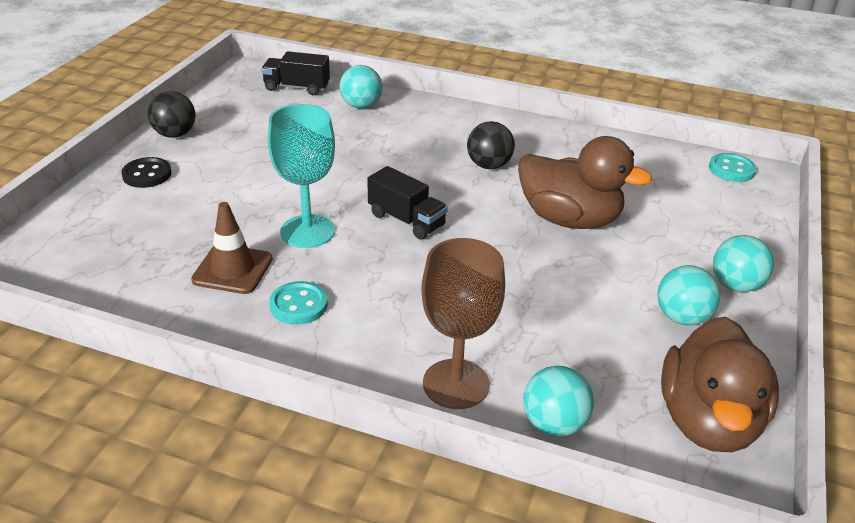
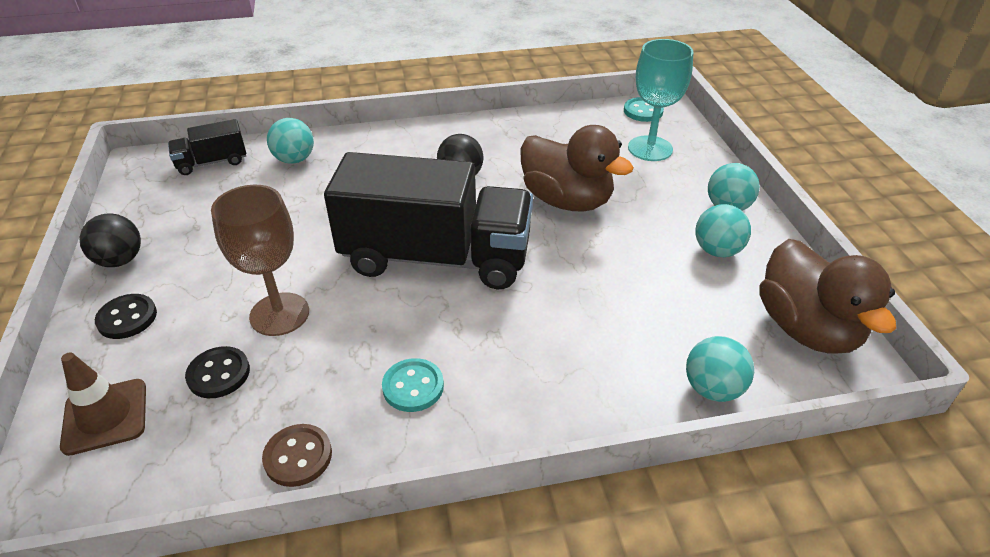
camera: 30 degrees left, 5 degrees up
brown traffic cone [191,202,273,294] -> brown traffic cone moved to [60,352,146,456]
turquoise goblet [268,104,335,248] -> turquoise goblet moved to [628,39,693,161]
black truck [367,166,448,240] -> black truck [324,152,533,289], size x2.27
brown goblet [421,238,505,409] -> brown goblet moved to [211,185,309,336]
brown duck [518,136,652,229] -> brown duck turned 45 degrees clockwise [520,125,634,212]
none -> black button [185,346,250,398]
none -> brown button [262,424,332,487]

